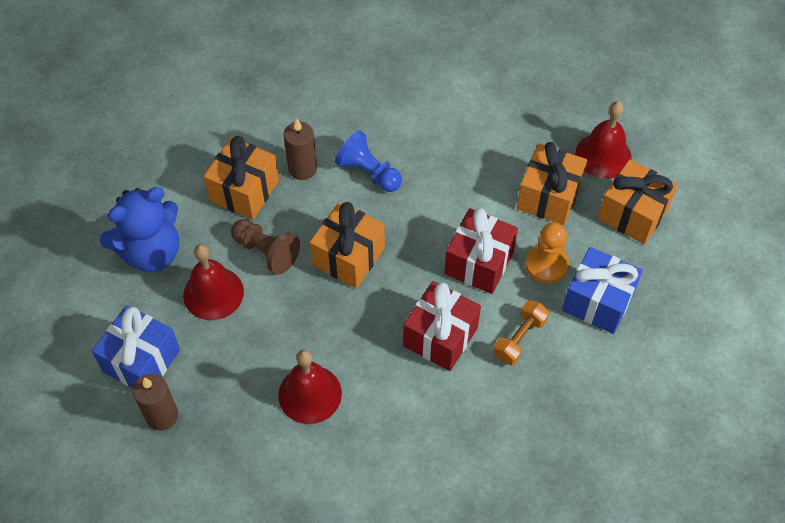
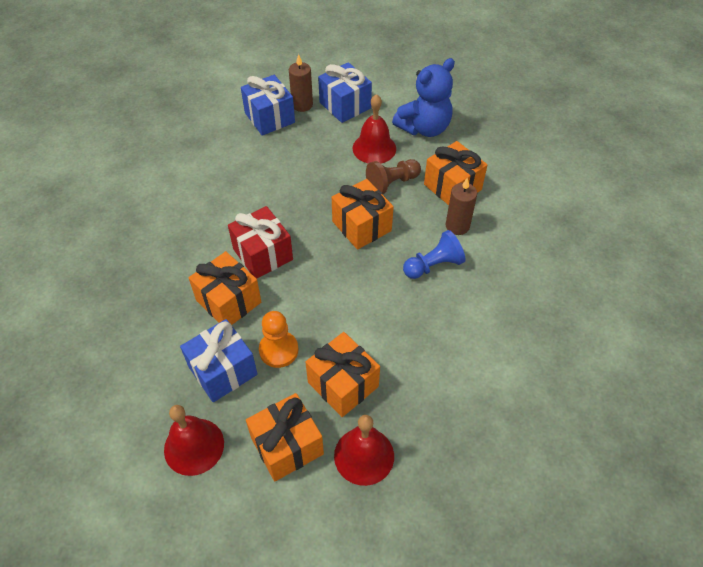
camera: 115 degrees right, 5 degrees down
blue teddy bear [100,187,179,272] -> blue teddy bear turned 120 degrees counterclockwise [392,58,455,137]
red bell [278,350,342,424] -> red bell moved to [164,405,224,476]
red gift [444,208,518,294] -> none
orange dumbbell [493,300,549,365] -> orange gift [189,251,261,325]
none -> blue gift [241,75,295,136]

